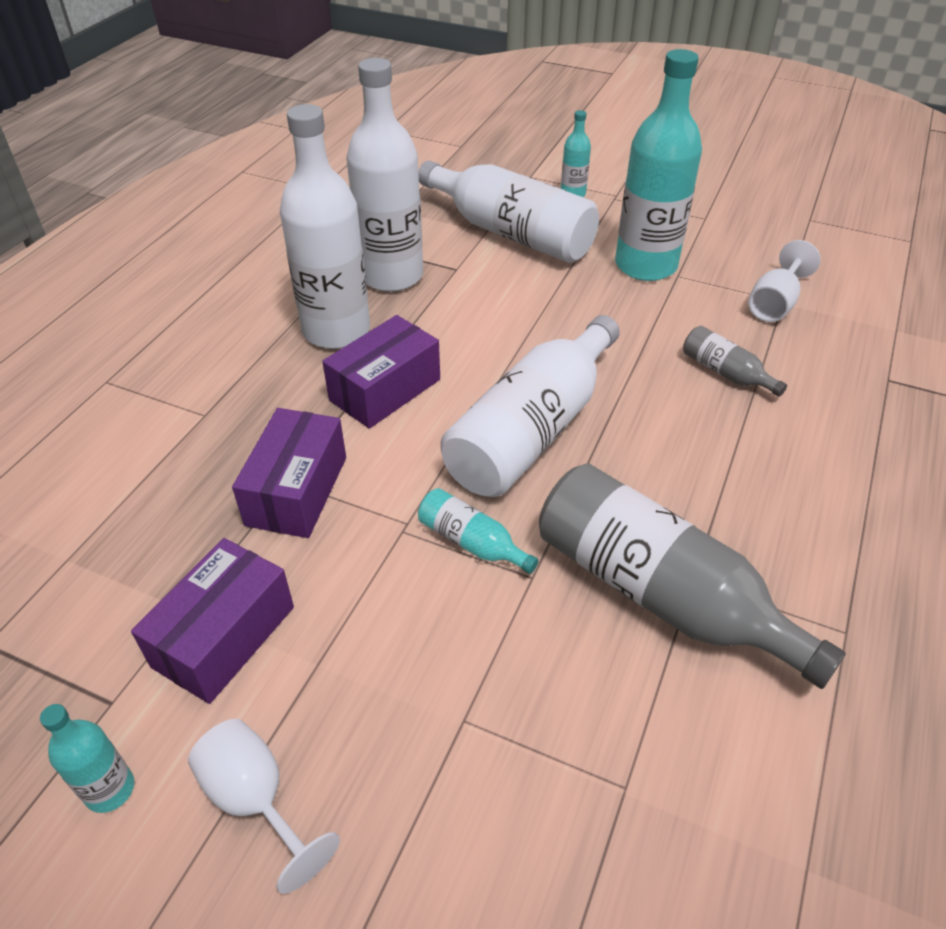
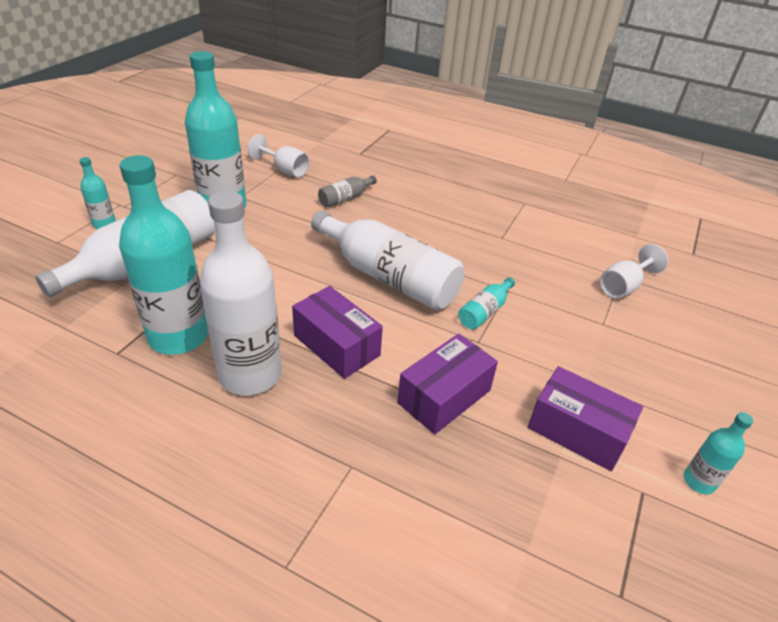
camera: 90 degrees left, 5 degrees down
white goblet [188,719,340,894] -> white goblet moved to [600,244,668,299]
purple box [232,408,346,538] -> purple box turned 60 degrees counterclockwise [397,334,498,435]
white bottle [347,58,423,292] -> turquoise bottle [119,155,208,355]
grey bottle [539,464,846,689] -> none

